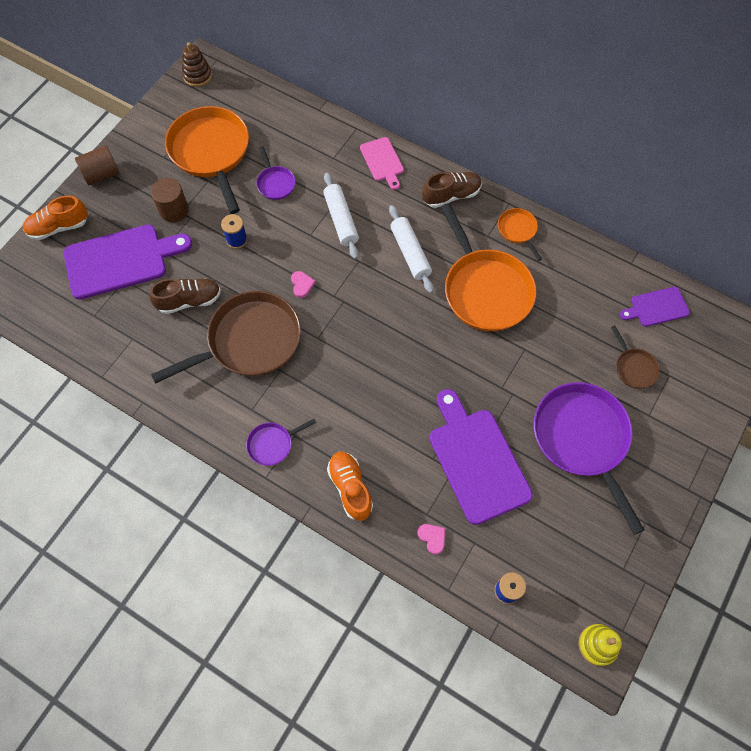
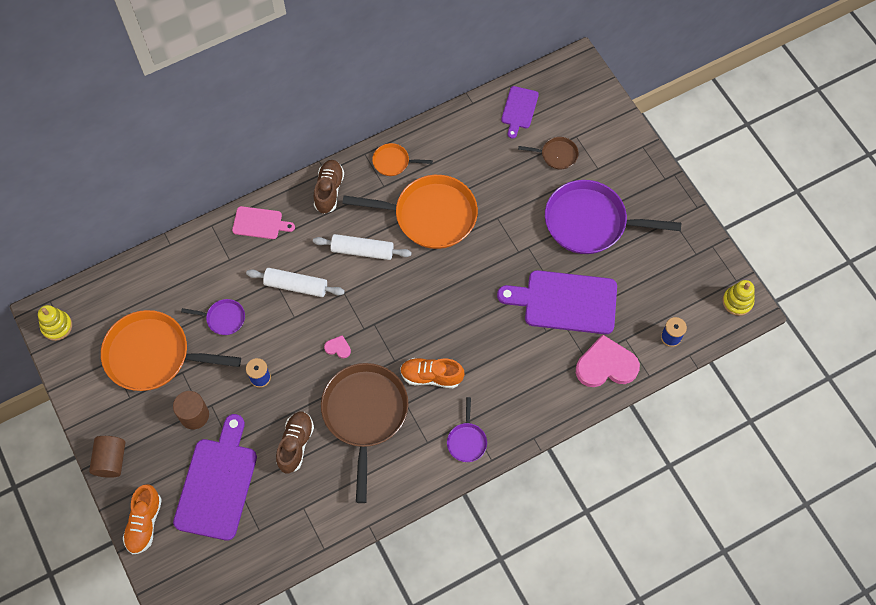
camera: 60 degrees left, 0 degrees up
brown stacking toy [182,42,212,87] -> yellow stacking toy [38,305,72,341]
orange shoe [327,452,373,521] -> orange shoe moved to [400,358,465,388]
pink heart [417,524,445,555] -> pink heart [576,334,640,387], size x2.31

